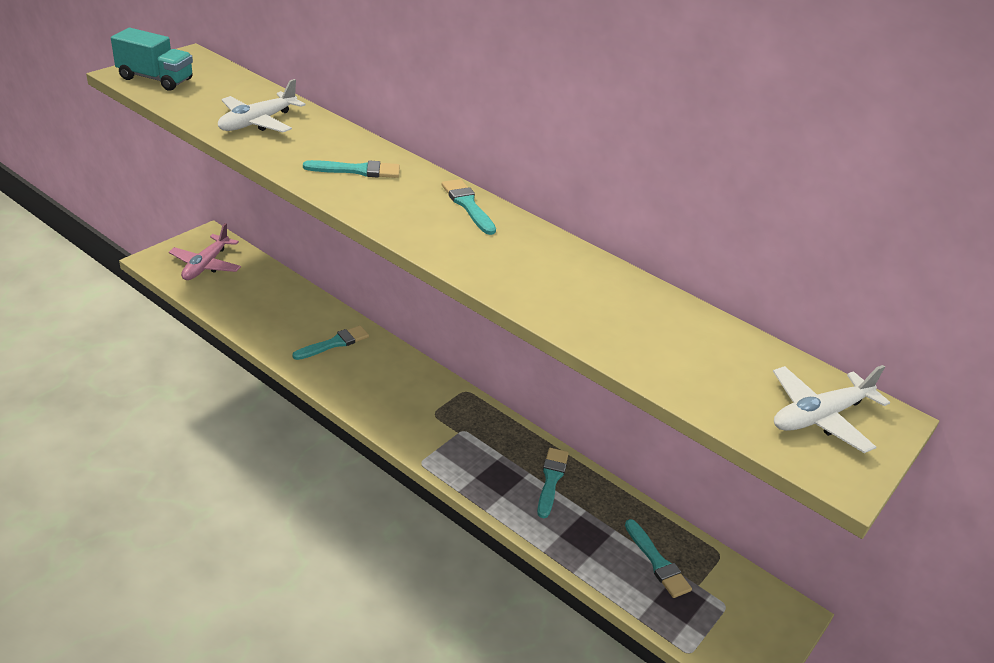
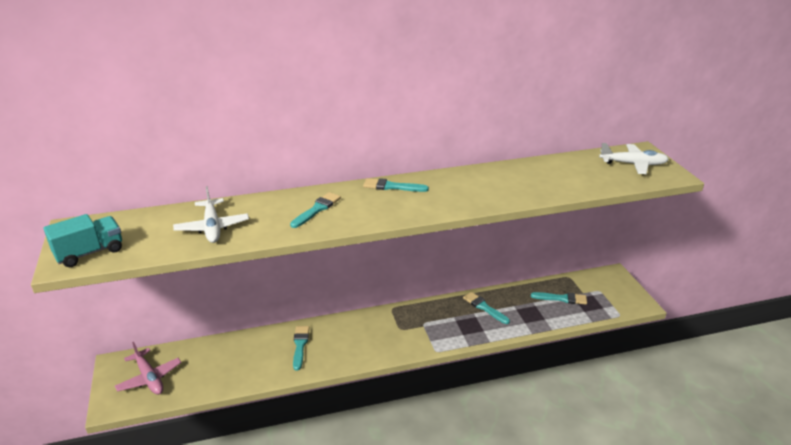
camera: 50 degrees left, 5 degrees down
white plane [773,365,890,453] -> white plane turned 90 degrees counterclockwise [599,143,669,174]

